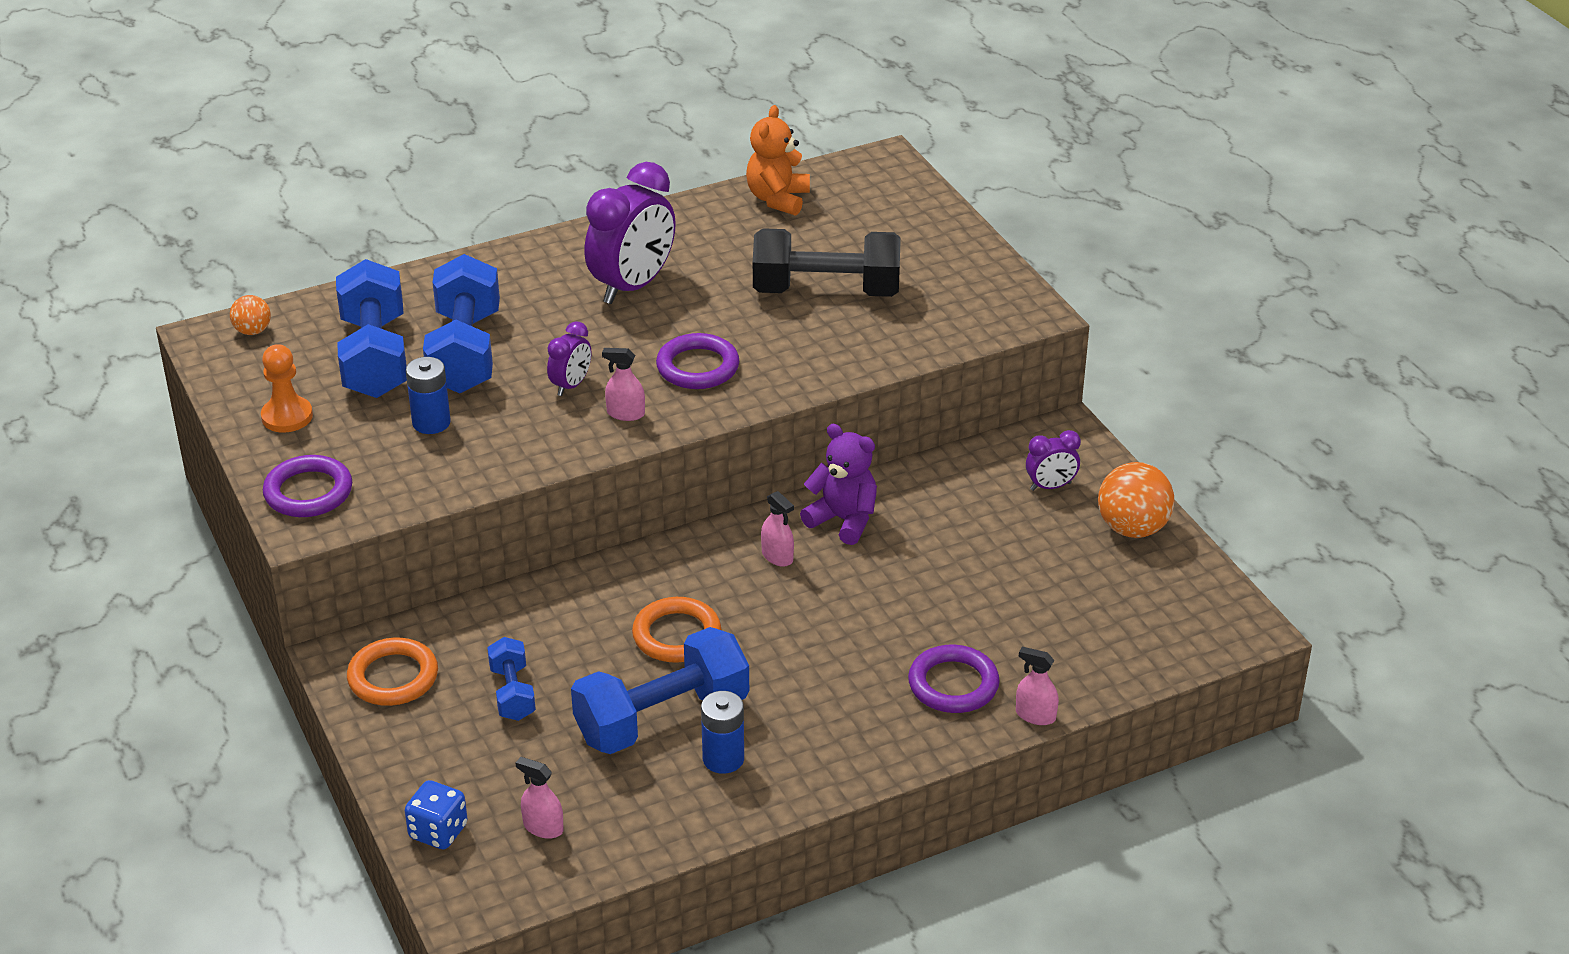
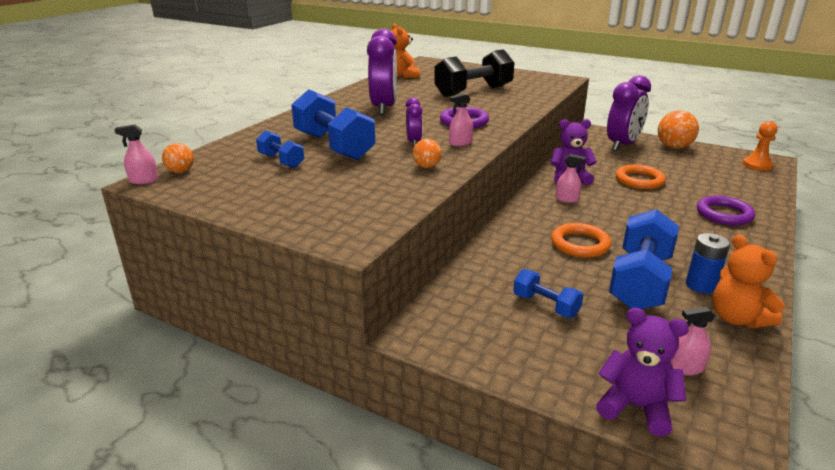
camera: 35 degrees left, 10 degrees down
orange pawn [261,344,313,433] -> orange pawn moved to [743,121,778,171]
purple ring [263,455,352,517] -> none
blue dumbbell [336,259,407,398] -> blue dumbbell [256,130,304,168], size x0.52
orange ring [347,638,438,706] -> orange ring moved to [616,164,666,189]
blue dice [404,780,468,849] -> purple teddy bear [596,308,689,437]
blue battery [406,357,451,434] -> none
pink spray bottle [1016,647,1059,725] -> pink spray bottle moved to [114,125,159,184]
purple clock [1026,430,1081,491] -> purple clock [607,75,651,151], size x2.01
none -> orange ball [413,139,442,168]
none -> orange teddy bear [713,235,785,328]

